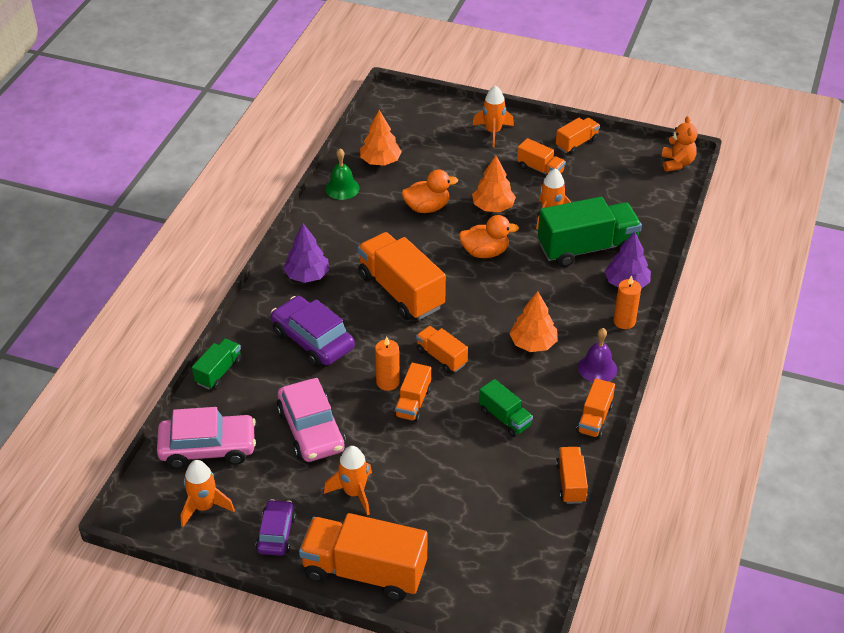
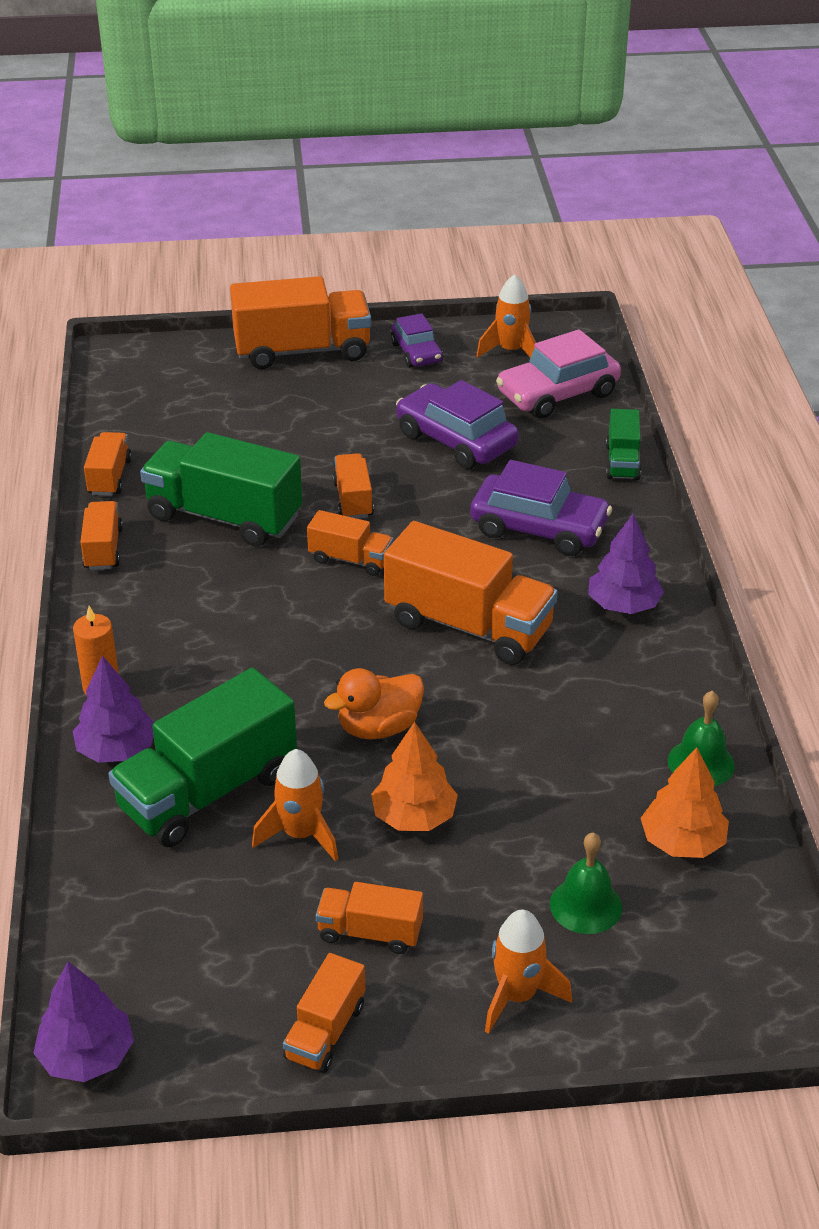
camera: 155 degrees right, 5 degrees down
pink car [277,378,346,462] -> purple car [396,380,519,469]
orange rocket [324,446,372,515] -> none
orange candle [375,336,400,391] -> none
orange duck [402,169,458,213] -> none
green truck [479,379,533,437] -> green truck [140,432,302,547], size x1.93
orange tree [509,291,558,352] -> none
orange truck [556,447,588,504] -> orange truck turned 150 degrees counterclockwise [84,432,132,496]
purple bell [578,328,617,382] -> none
orange teddy bear [661,116,697,172] -> purple tree [33,962,134,1082]
none -> green bell [550,832,622,934]

